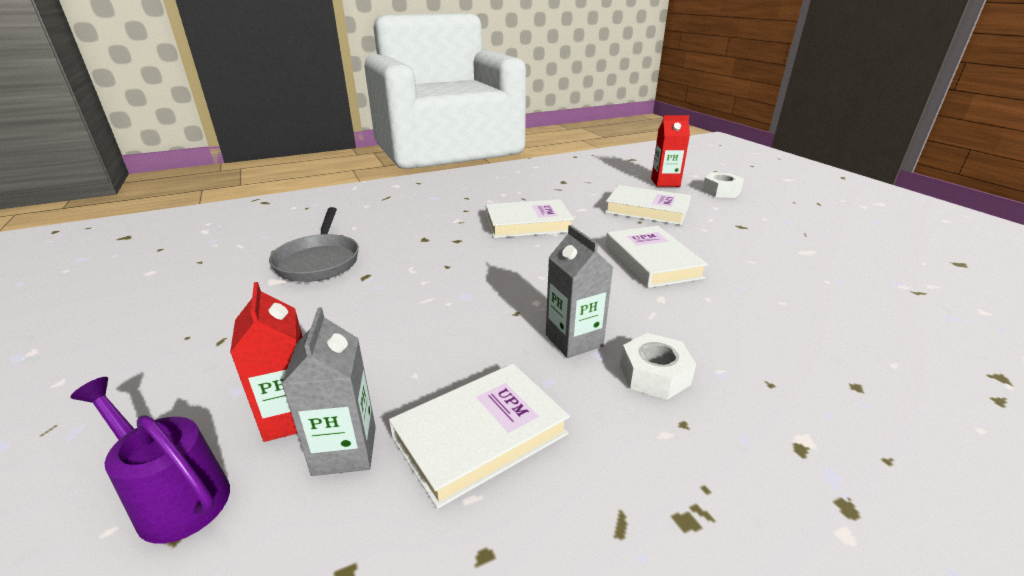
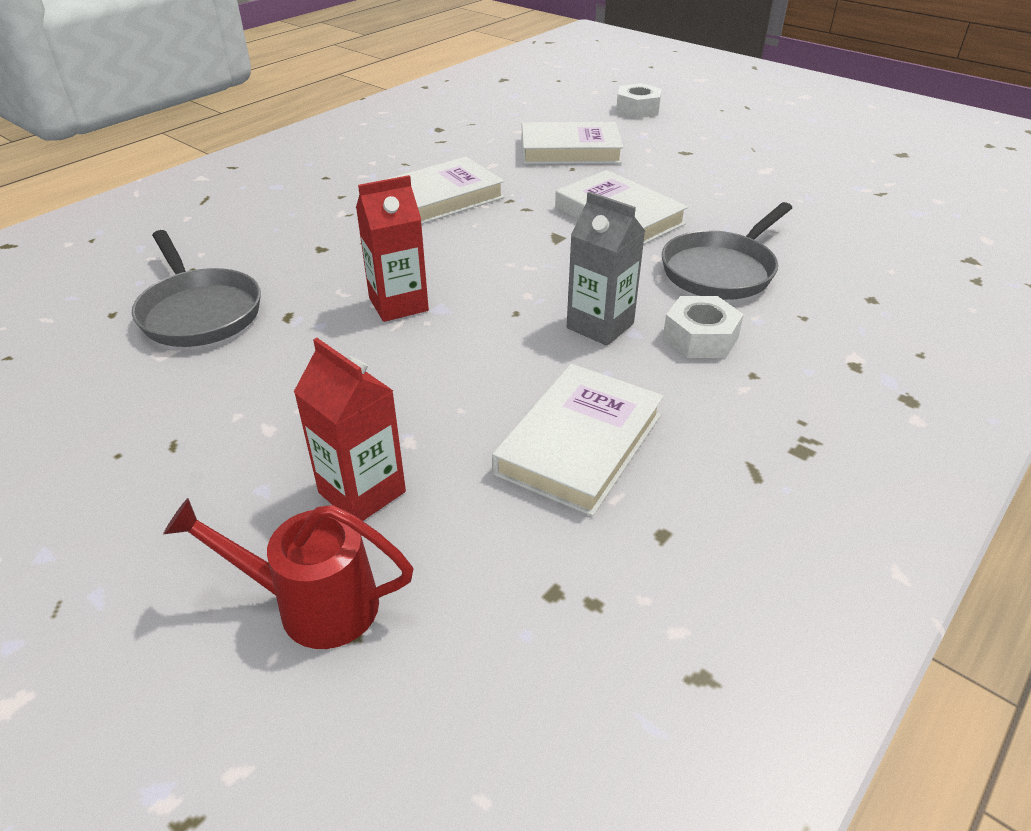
camera: 25 degrees left, 10 degrees up
purple watering can [70,377,230,543] -> red watering can [163,498,414,649]
grey carton [282,307,376,476] -> none
red carton [651,115,690,187] -> red carton moved to [356,175,429,322]
none -> grey pan [662,202,792,300]

